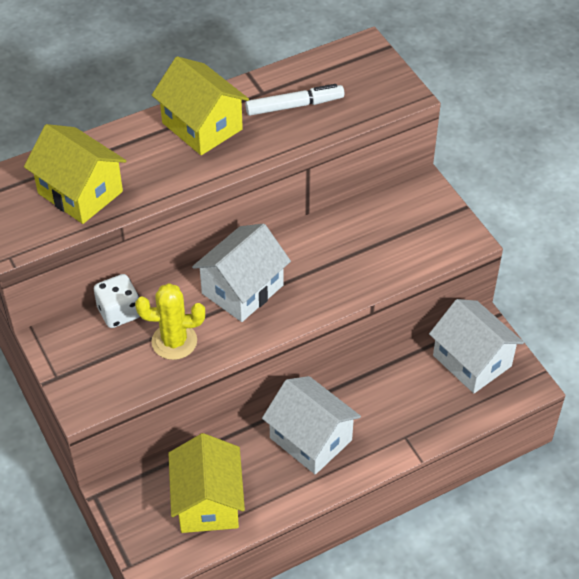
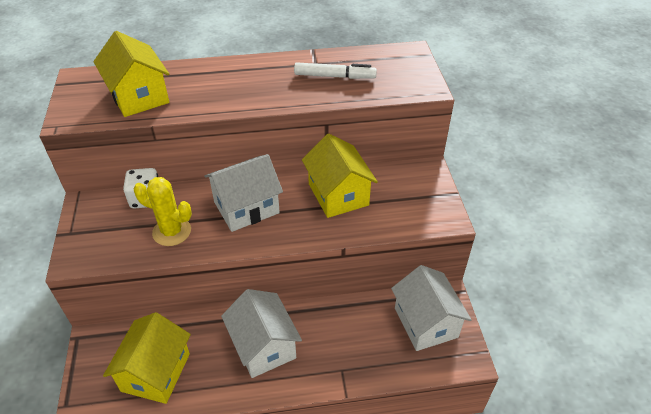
camera: 20 degrees right, 5 degrees down
yellow house [152,56,249,155] -> yellow house moved to [302,134,378,218]

